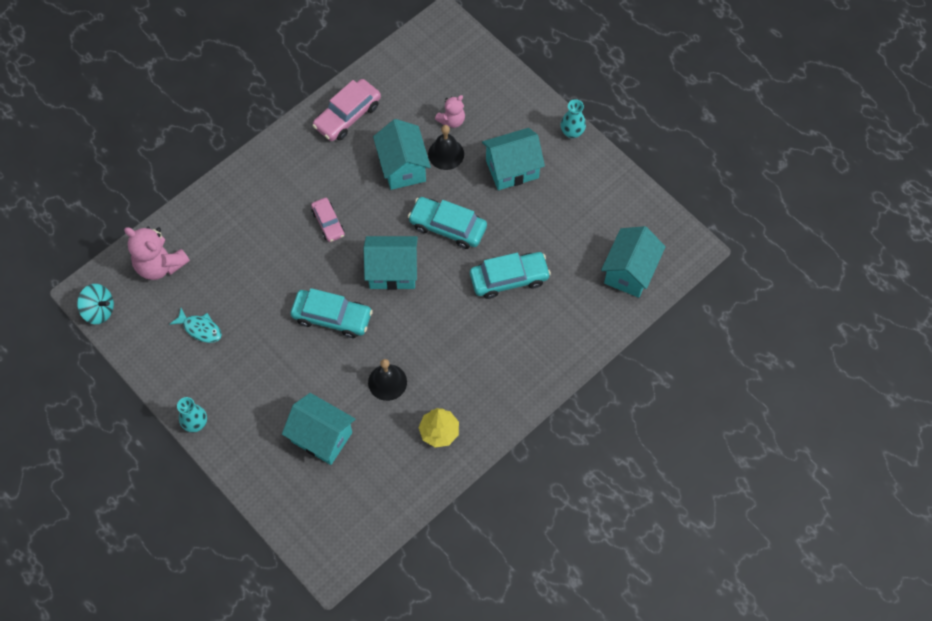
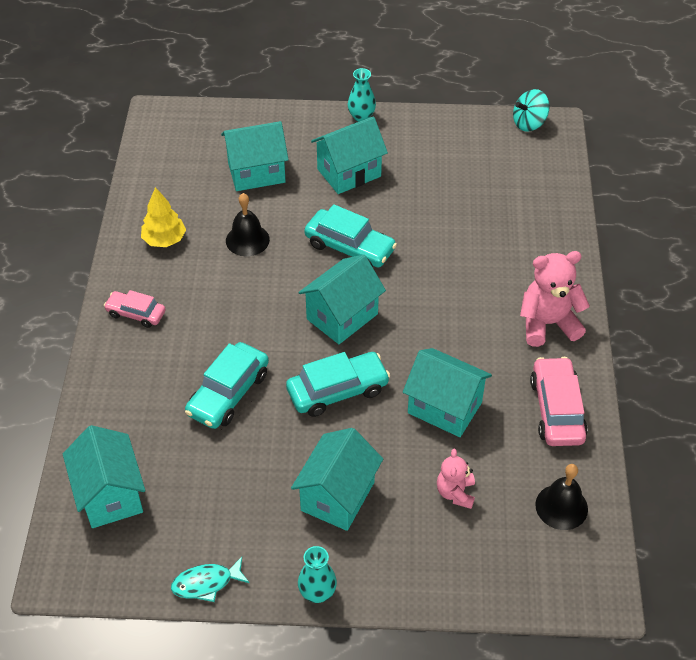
camera: 135 degrees right, 15 degrees down
pink teddy bear [124,226,190,280] -> pink teddy bear moved to [520,251,590,347]
turquoise fish [170,308,222,343] -> turquoise fish moved to [171,557,250,602]
turquoise car [291,288,373,338] -> turquoise car turned 120 degrees counterclockwise [304,204,397,268]
pink car [311,198,345,242] -> pink car moved to [104,290,166,328]
black bell [428,125,464,170] -> black bell moved to [535,464,588,530]
none -> turquoise house [311,117,388,194]

